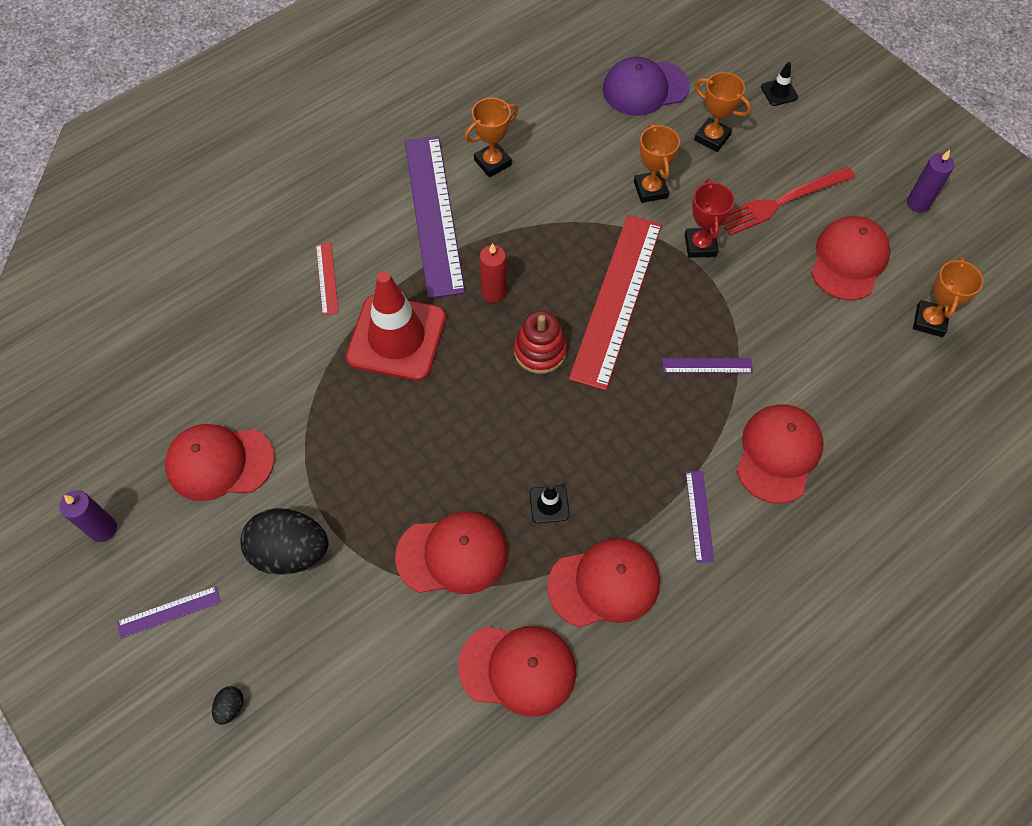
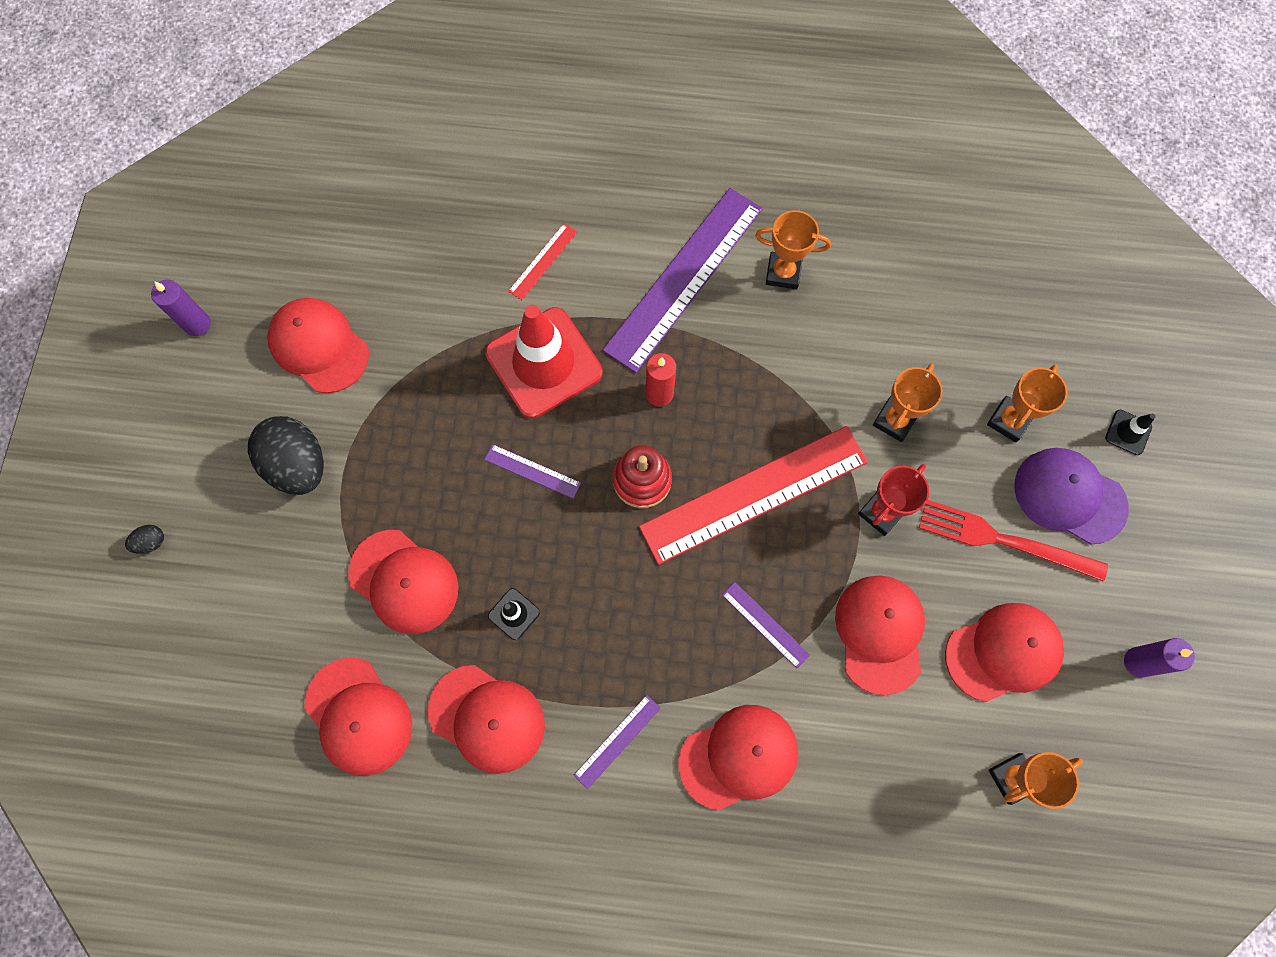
camera: 45 degrees right, 10 degrees up
purple ruler [117,586,221,638] -> purple ruler moved to [484,444,581,499]
purple cap [603,57,690,116] -> purple cap moved to [1014,448,1129,545]
orange trophy [694,72,751,152] -> orange trophy turned 45 degrees clockwise [987,364,1068,443]
none -> red cap [835,575,925,695]

